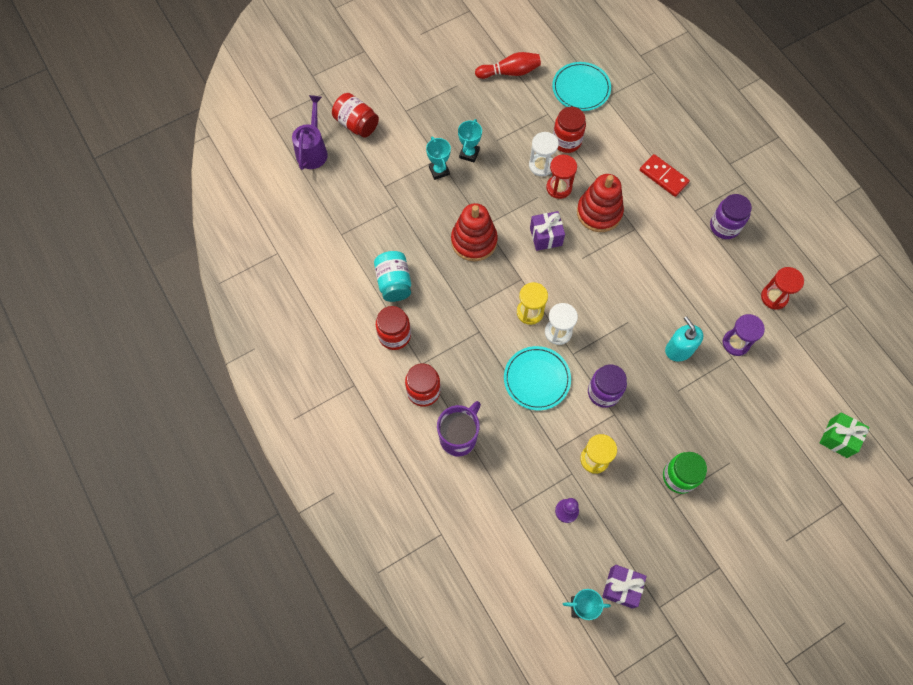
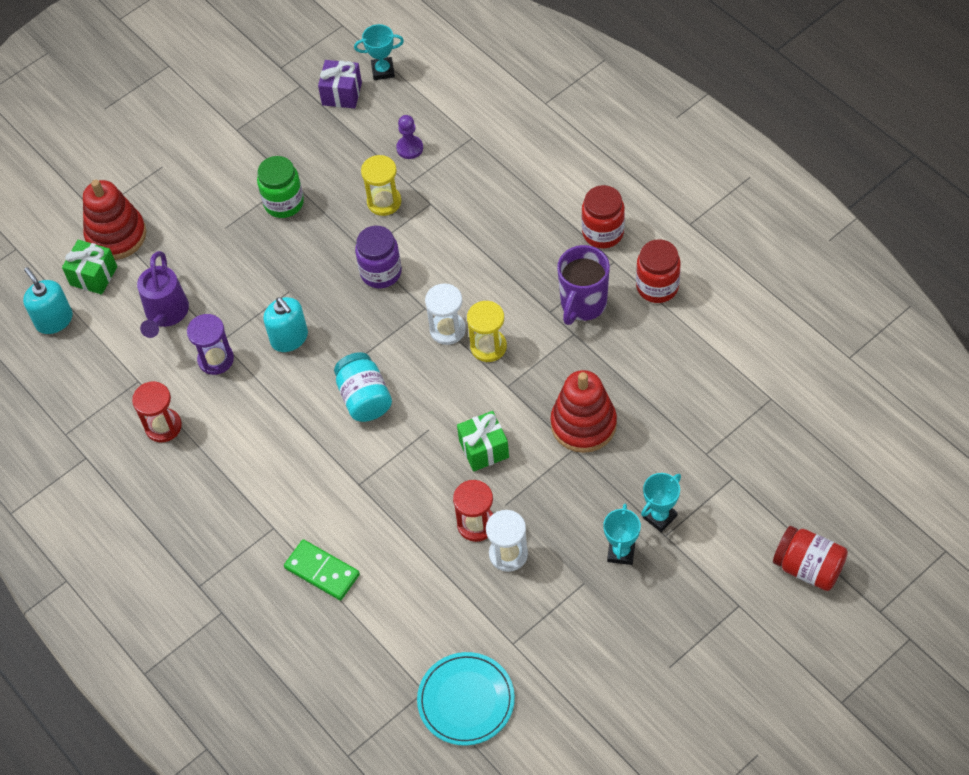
camera: 175 degrees right, 10 degrees down
purple watering can [292,95,328,170] -> purple watering can moved to [137,251,189,338]
turquoise jar [374,251,411,302] -> turquoise jar moved to [334,352,392,422]
turquoise trophy [426,137,451,180] -> turquoise trophy turned 75 degrees clockwise [641,473,681,532]
purple mug [437,401,481,457] -> purple mug moved to [557,245,610,325]
red bowling pin [475,52,541,79] -> none
turquoise plate [504,346,571,410] -> none
purple gift [530,211,565,251] -> green gift [457,411,509,471]
red jar [553,107,586,153] -> none
red stacking toy [577,174,624,232] -> red stacking toy moved to [83,180,146,260]
red domino [640,154,690,197] -> green domino [284,539,360,600]
purple jar [710,194,752,239] -> none
none -> turquoise soap dispenser [23,267,73,334]

